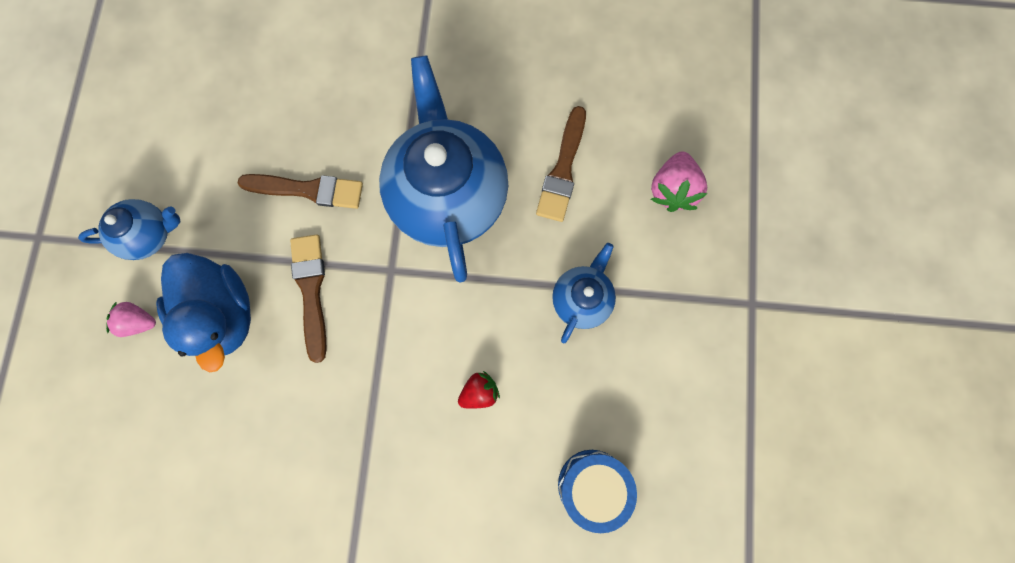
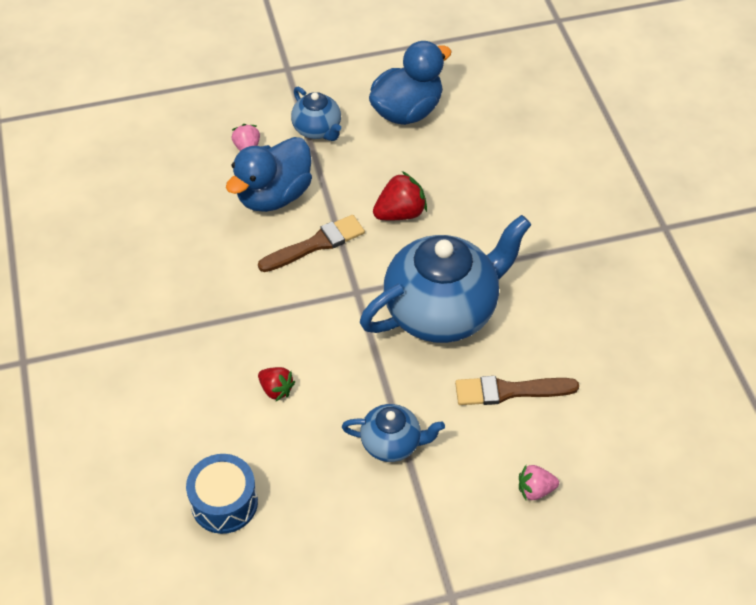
camera: 70 degrees right, 25 degrees down
brown brush [238,174,363,209] -> red strawberry [373,171,427,220]
pink strawberry [650,151,707,212] -> pink strawberry [519,465,559,500], size x0.64
none -> blue duck [369,41,452,125]

